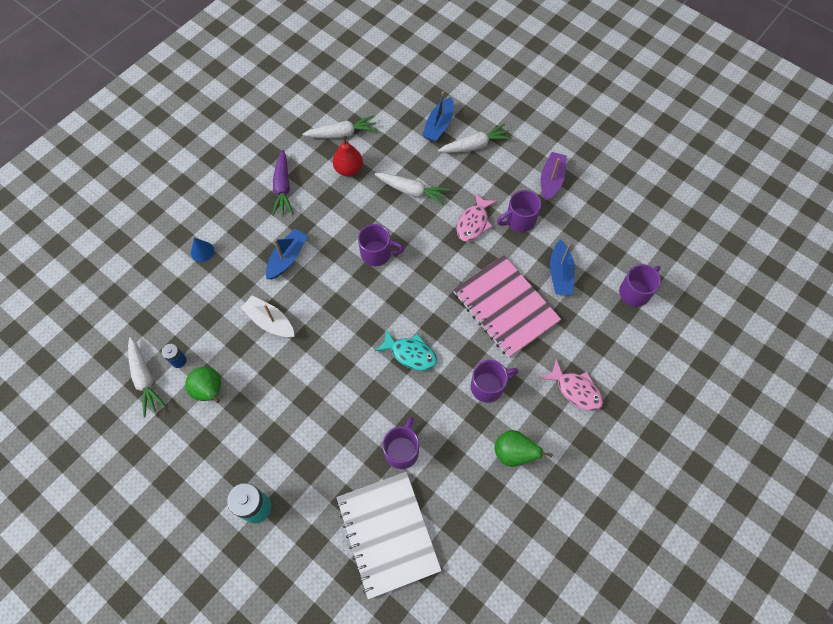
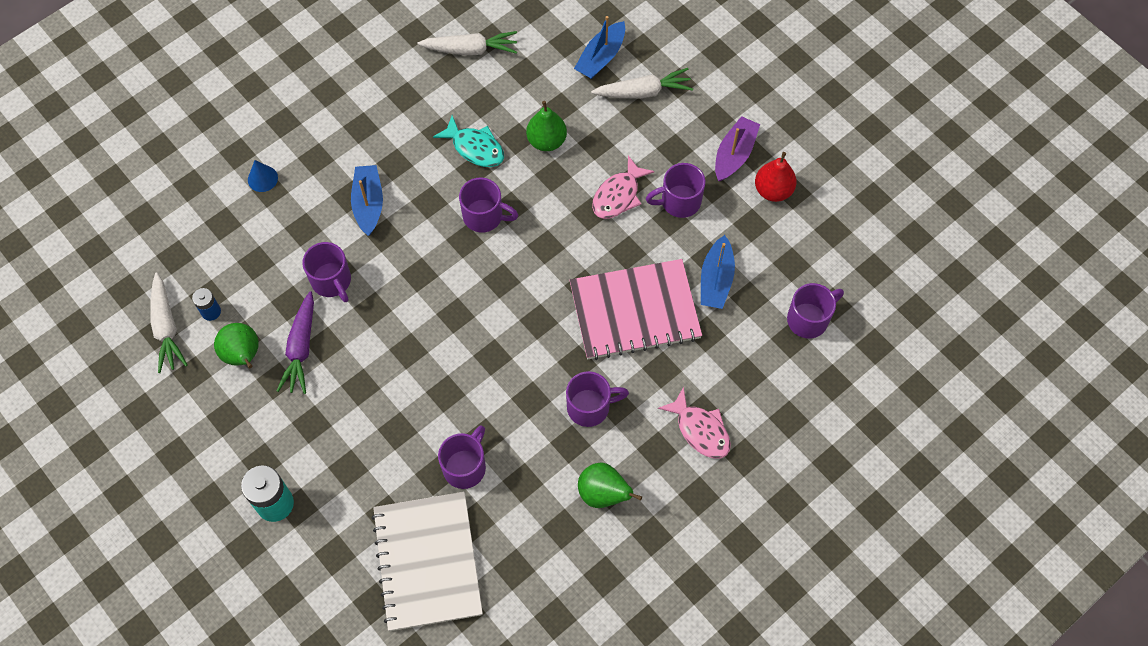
camera: 10 degrees right, 0 degrees up
white boat [241,296,295,337] -> purple mug [302,242,351,302]
blue boat [266,228,308,279] -> blue boat turned 45 degrees counterclockwise [351,165,383,236]
purple carrot [272,150,293,216] -> purple carrot moved to [277,291,314,394]
red pear [333,136,363,176] -> red pear moved to [755,152,797,202]
white carrot [375,173,450,206] -> green pear [526,101,567,151]
turquoise fish [375,329,437,371] -> turquoise fish moved to [433,116,504,167]
pink notebook [453,255,561,358] -> pink notebook turned 75 degrees counterclockwise [569,259,702,360]

